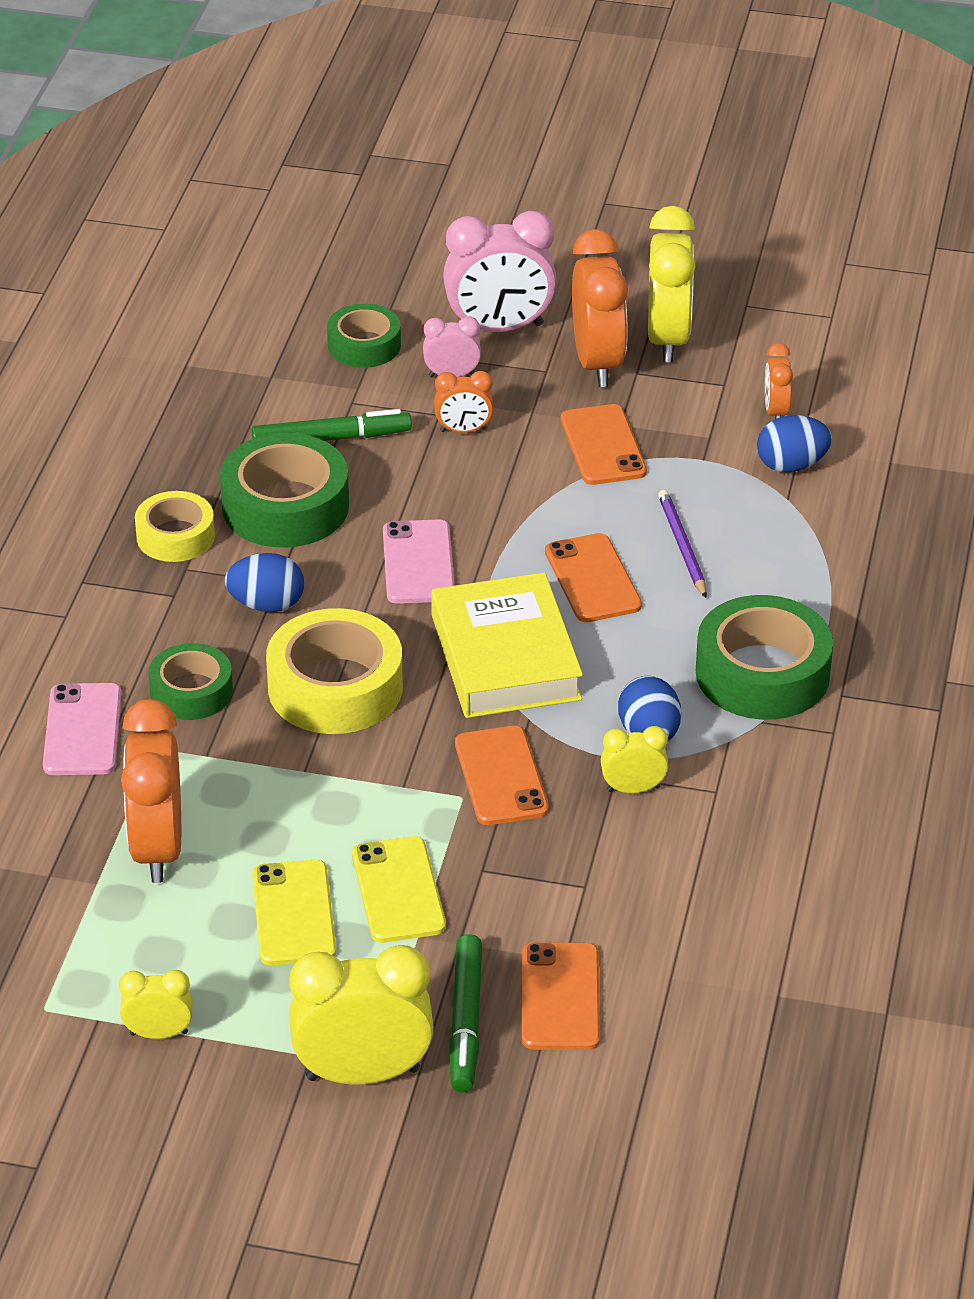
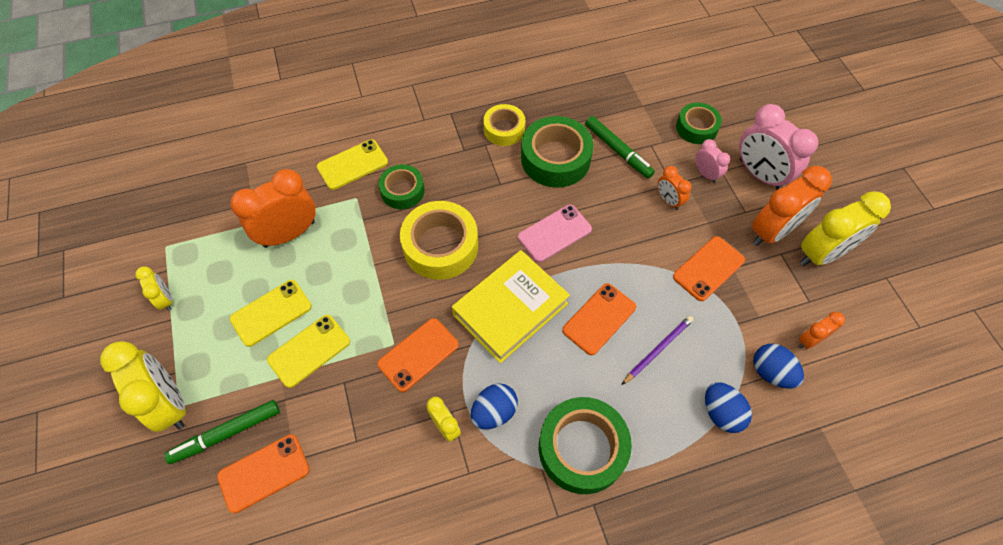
camera: 60 degrees right, 20 degrees up
pink phone [43,683,121,775] -> yellow phone [317,139,388,190]
blue egg [225,553,304,612] -> blue egg moved to [705,382,752,433]

